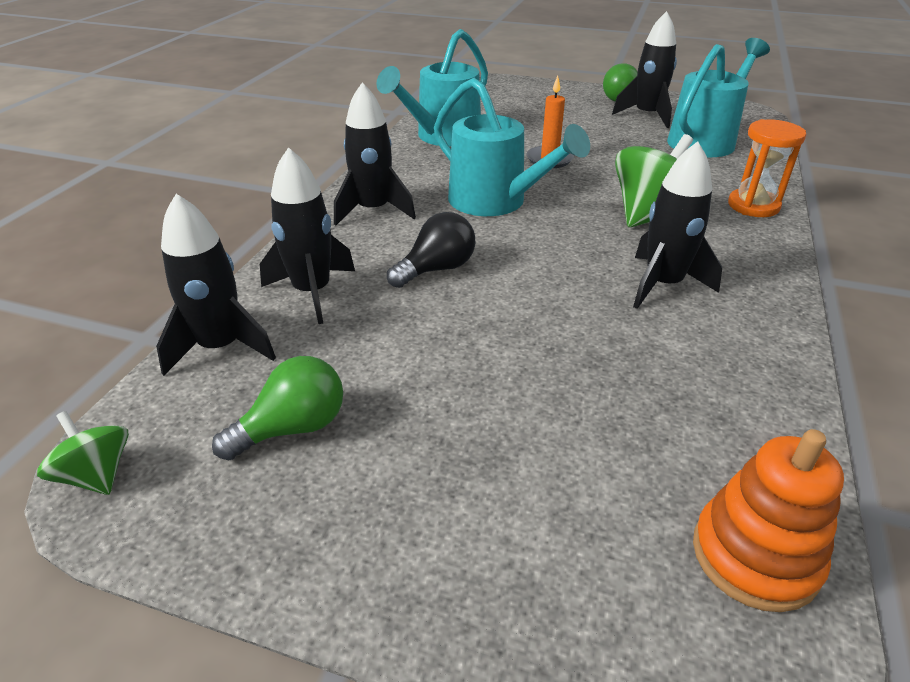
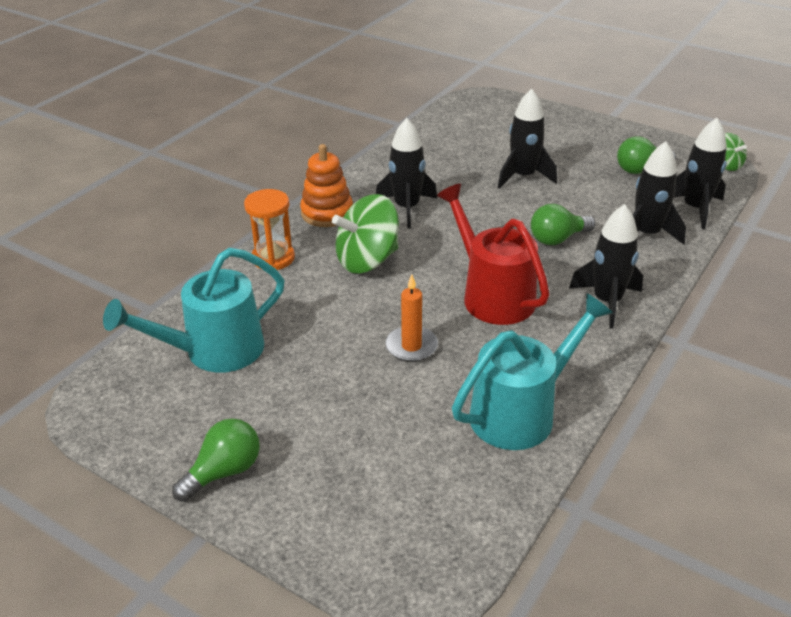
camera: 165 degrees left, 0 degrees up
black light bulb [387,212,475,288] -> green light bulb [531,204,595,245]
turquoise watering can [434,78,590,216] -> red watering can [437,183,550,325]
black rocket [612,11,677,128] -> black rocket moved to [498,89,557,189]
orange stacking toy [693,429,844,612] -> orange stacking toy moved to [300,144,353,227]

